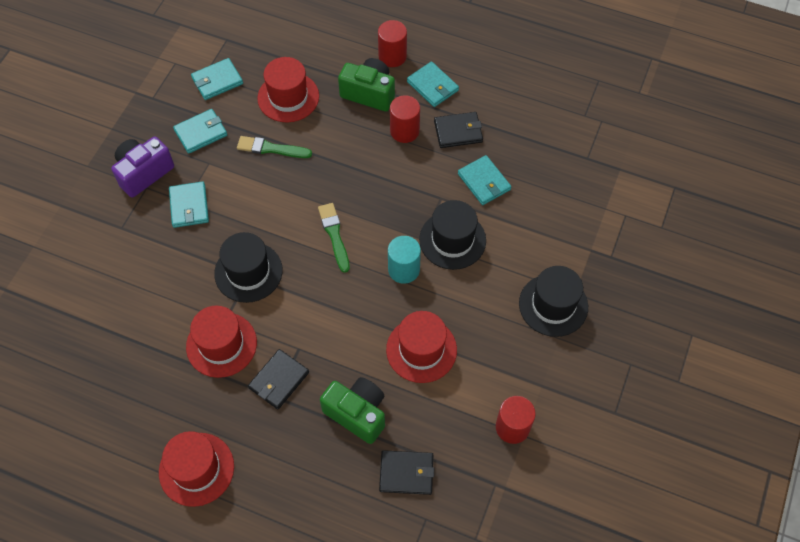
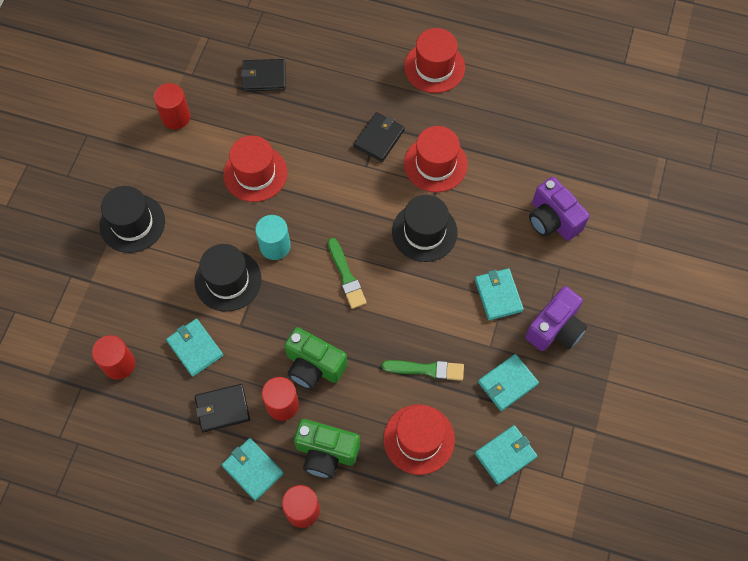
camera: 175 degrees right, 5 degrees up
green camera [320,377,385,444] -> green camera moved to [284,327,348,390]
none -> red cylinder [92,335,135,380]
none -> purple camera [529,177,589,241]

